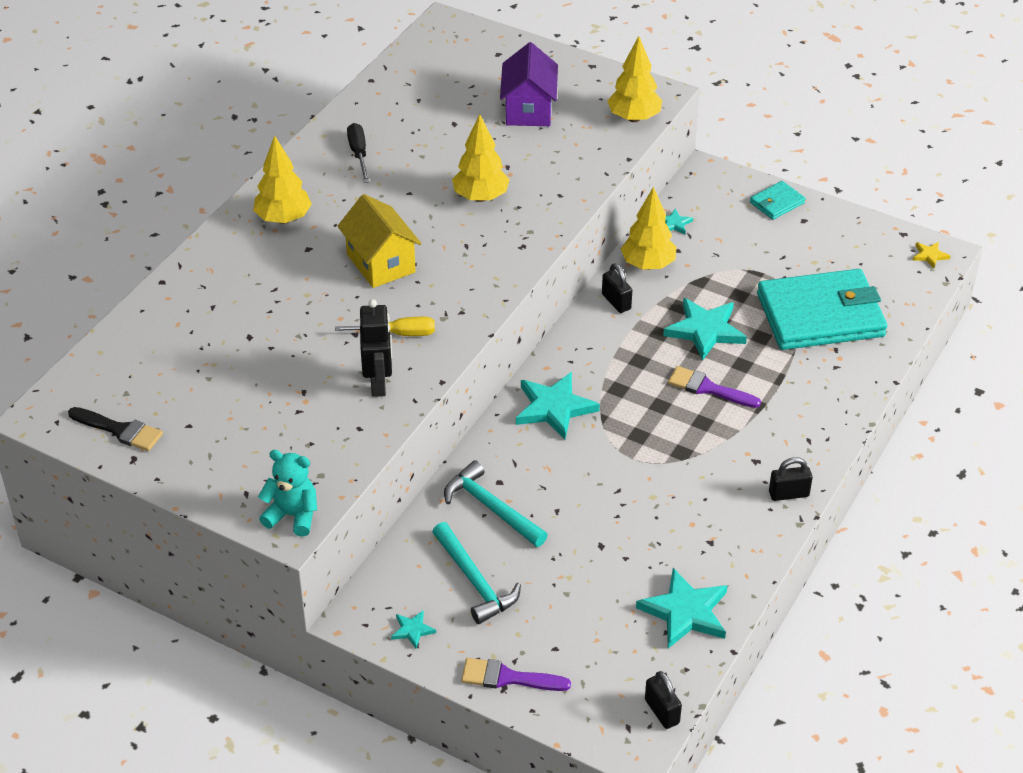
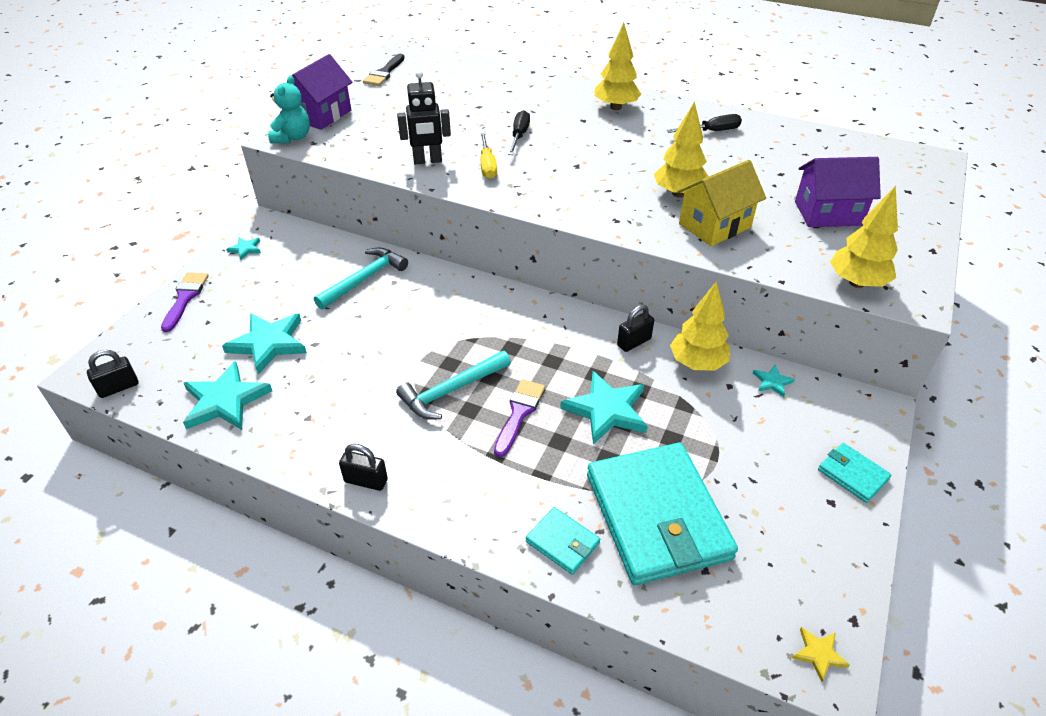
camera: 85 degrees right, 0 degrees up
yellow house [337,194,422,288] -> yellow house moved to [677,160,766,246]
turquoise hammer [432,522,521,624] -> turquoise hammer moved to [396,351,511,420]
turquoise star [516,372,600,439] -> turquoise star moved to [222,313,307,375]
black padlock [769,457,813,501] -> black padlock turned 60 degrees counterclockwise [339,444,388,491]
none -> purple house [286,54,352,130]
none -> black screwdriver [508,110,530,155]
none -> turquoise wallet [526,507,600,575]

